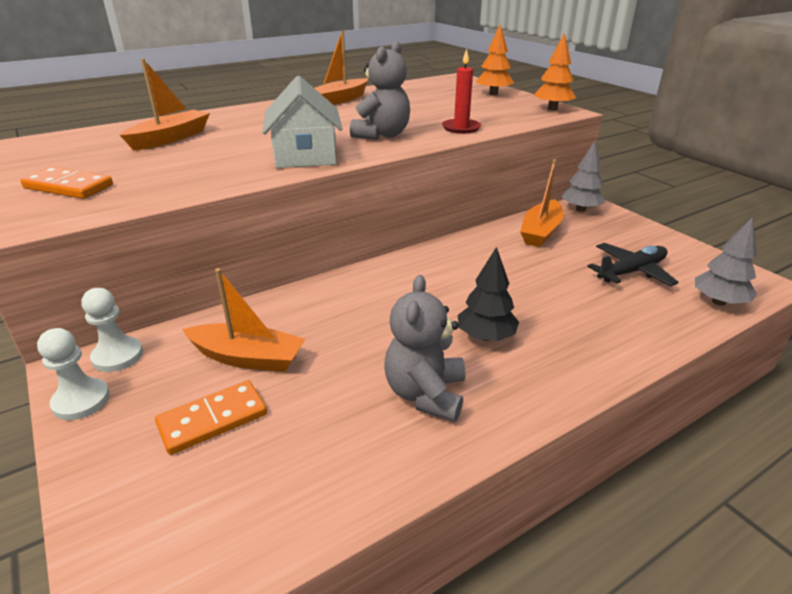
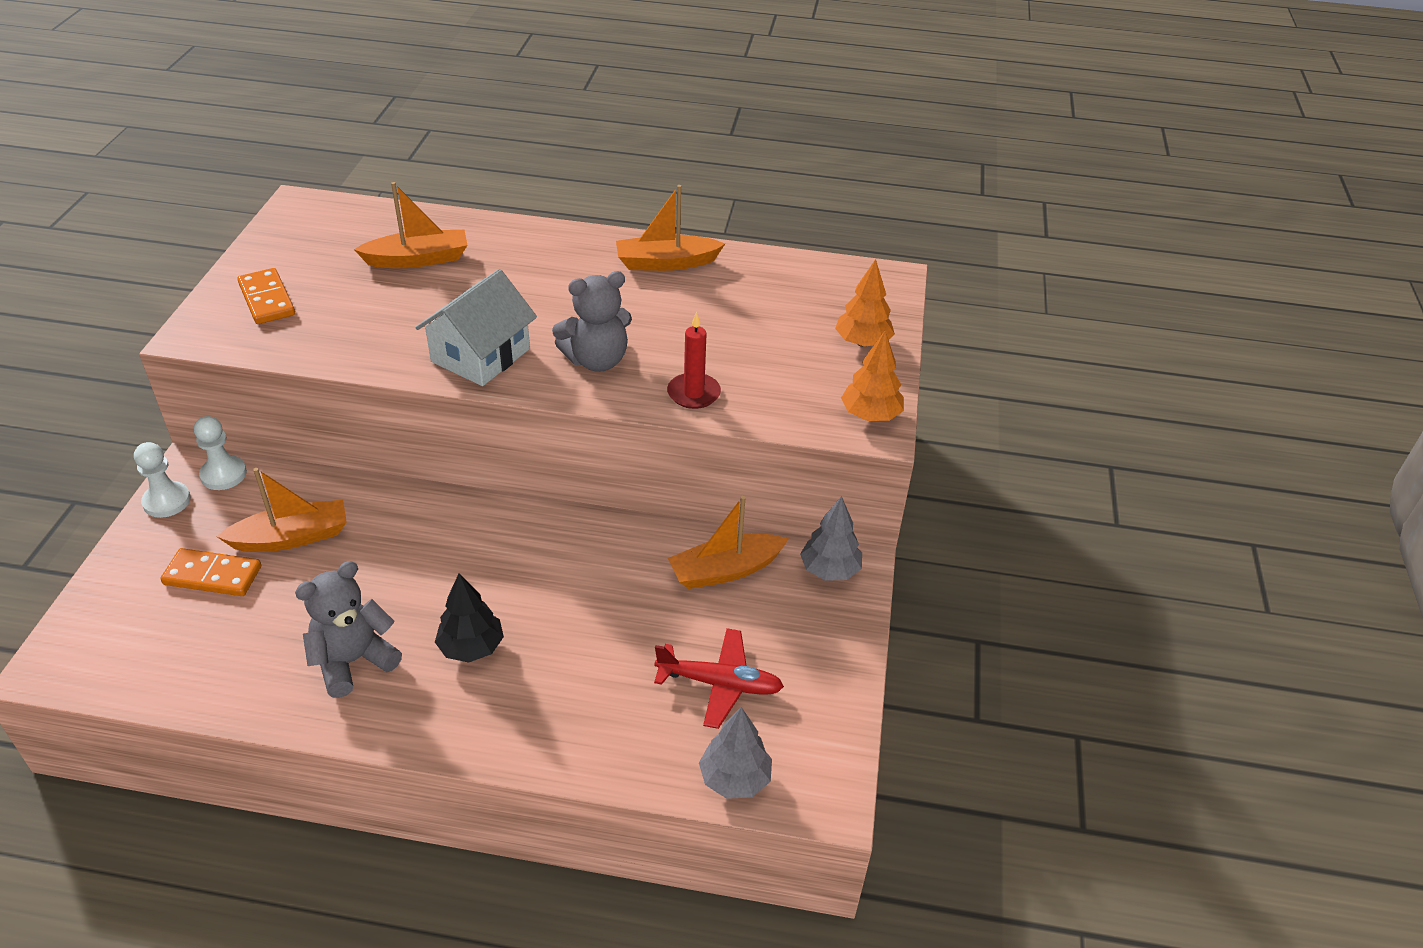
camera: 40 degrees right, 10 degrees up
orange boat [182,268,305,372] -> orange boat turned 75 degrees counterclockwise [216,468,347,552]
black plane [587,243,679,287] -> red plane [654,628,784,729]

